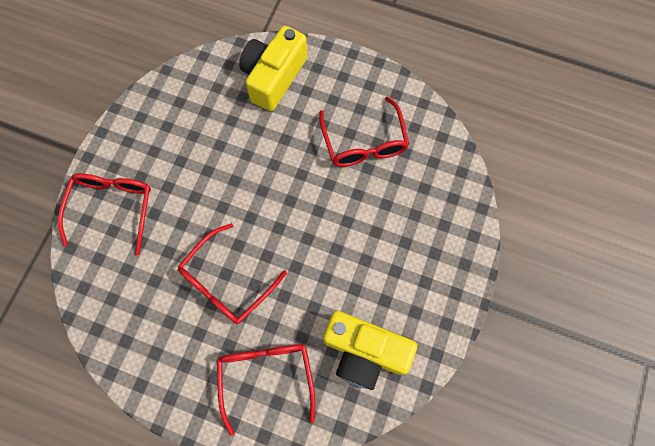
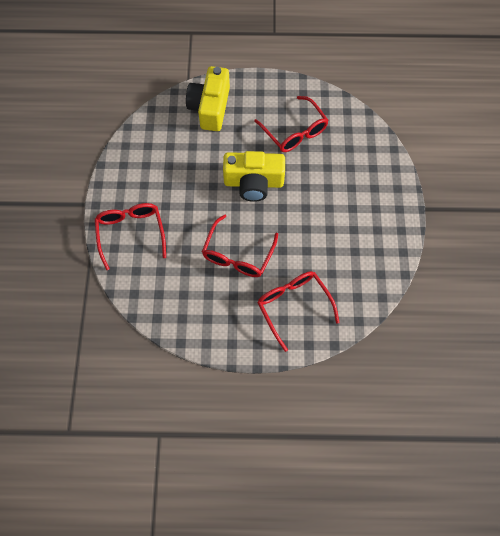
camera: 20 degrees left, 5 degrees down
yellow camera [323,311,417,390] -> yellow camera moved to [223,151,285,202]

